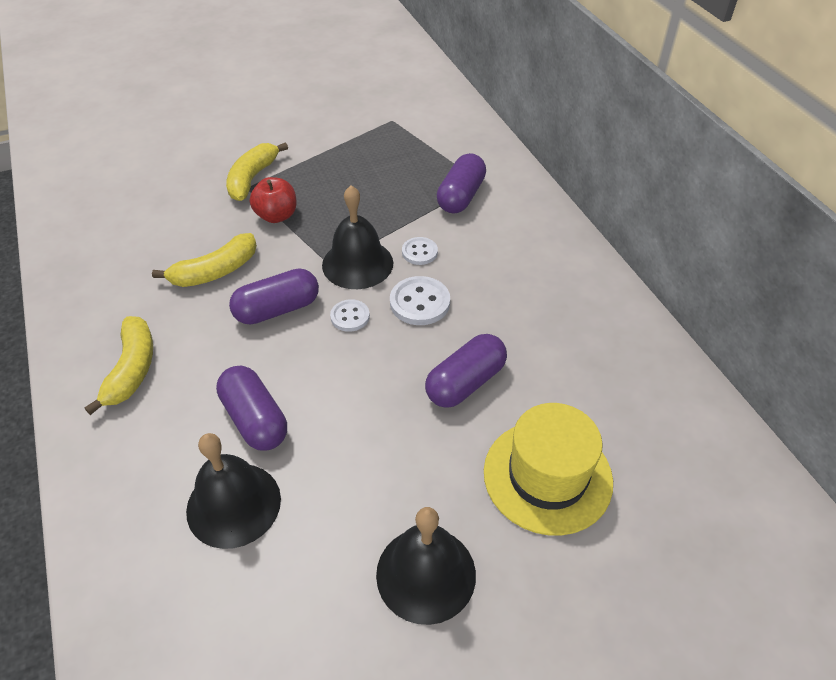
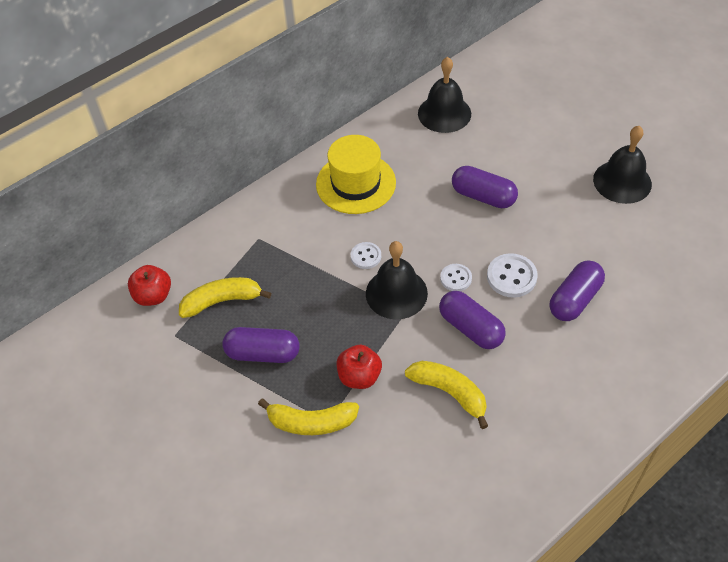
camera: 105 degrees left, 5 degrees up
yellow banana [85,316,153,415] -> yellow banana moved to [179,277,271,318]
black bell [186,433,281,549] -> black bell moved to [418,57,471,133]
white button [390,276,450,325] -> white button moved to [487,253,538,298]
purple capsule [437,153,486,214] -> purple capsule moved to [222,327,300,363]
yellow hat [484,403,613,536] -> yellow hat moved to [316,135,396,214]
none -> red apple [128,265,171,306]

